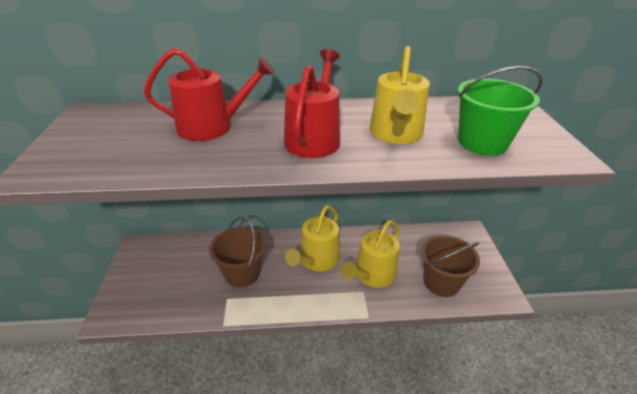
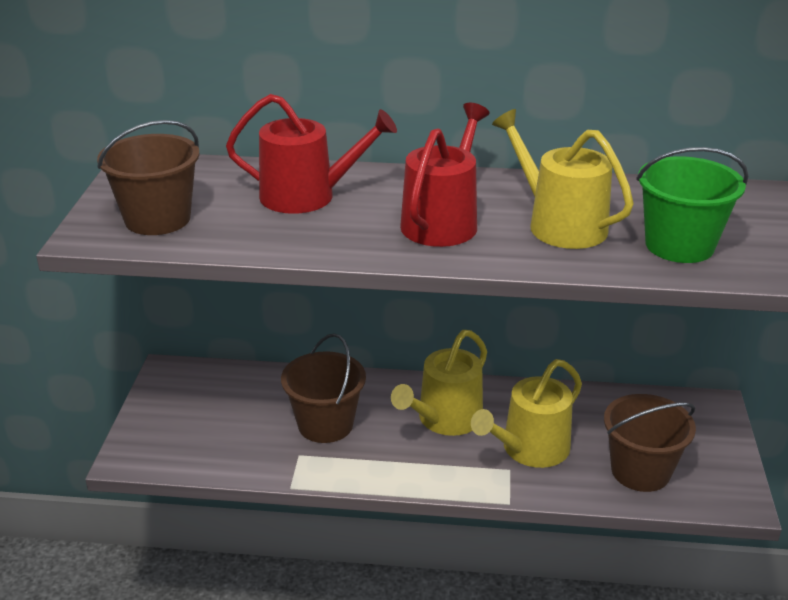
camera: 10 degrees right, 5 degrees down
yellow watering can [370,46,430,144] -> yellow watering can turned 120 degrees clockwise [492,109,634,249]
none -> brown bucket [97,120,200,235]

